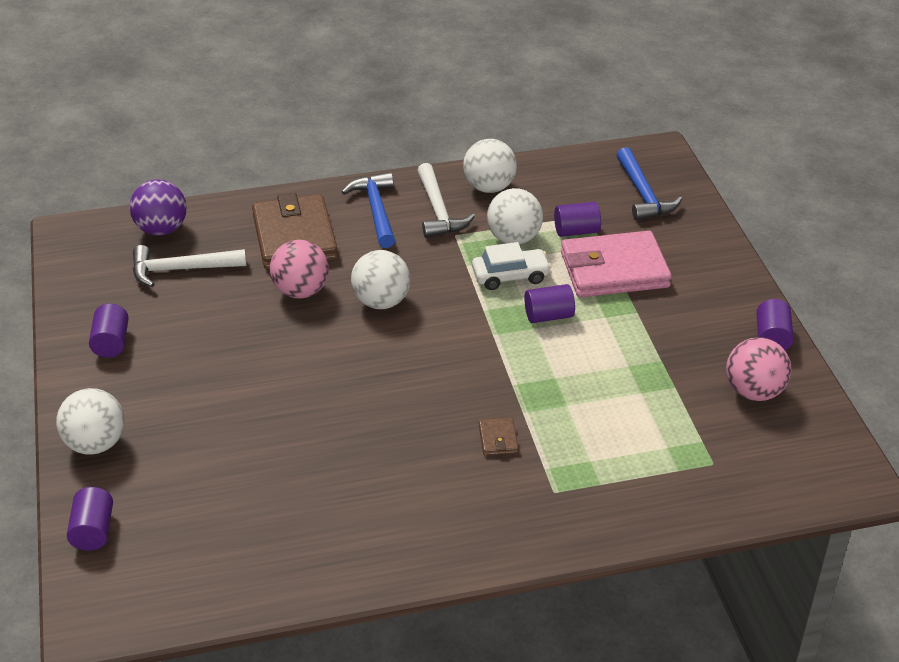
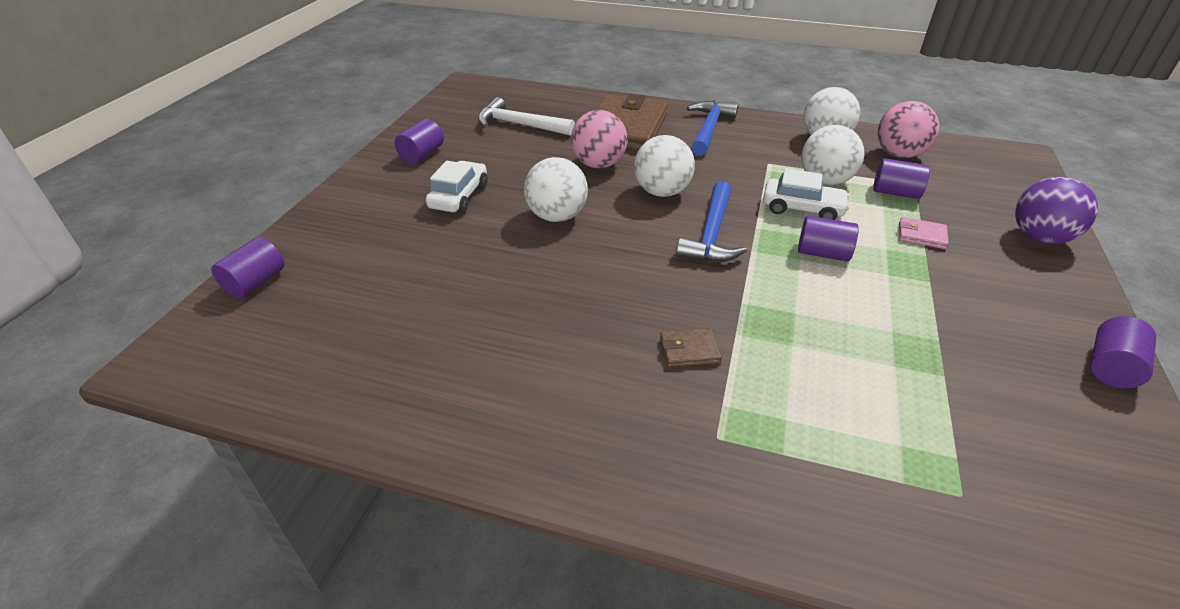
camera: 30 degrees right, 0 degrees up
white ball [56,388,124,455] -> white ball moved to [524,157,588,222]
purple ball [130,180,187,236] -> purple ball moved to [1015,177,1098,244]
white hammer [417,163,475,238] -> none
brown wallet [479,417,518,456] -> brown wallet turned 60 degrees clockwise [660,328,722,367]
pink wallet [561,231,672,297] -> pink wallet [899,217,949,249], size x0.41
blue hammer [617,147,682,220] -> blue hammer moved to [676,181,747,262]
pink ball [726,337,791,401] -> pink ball moved to [878,101,939,158]
none -> white car [426,161,488,213]

